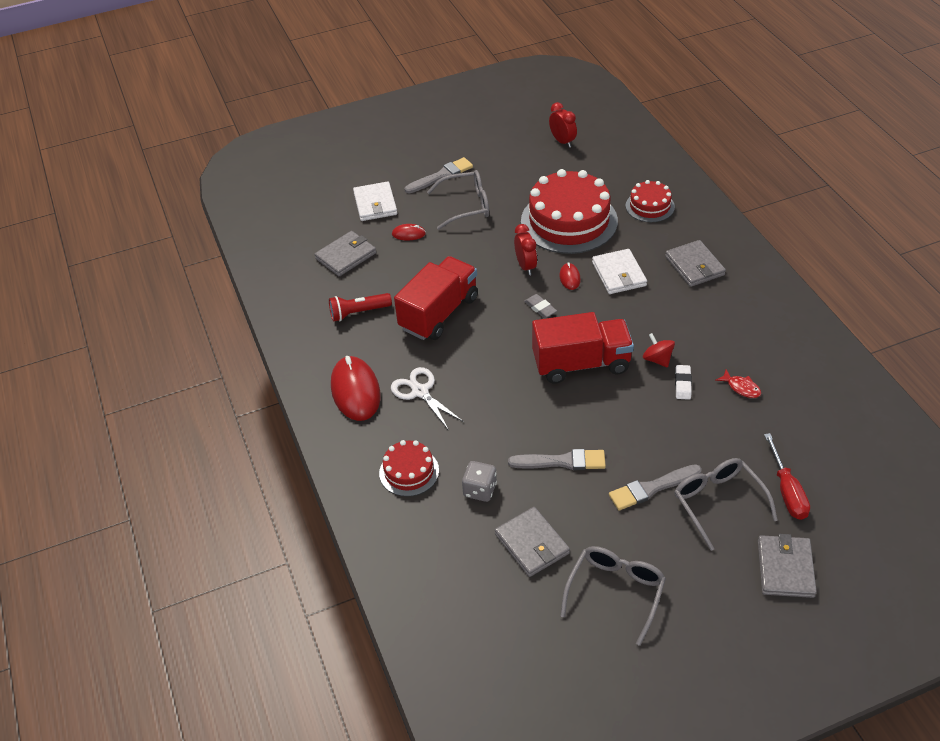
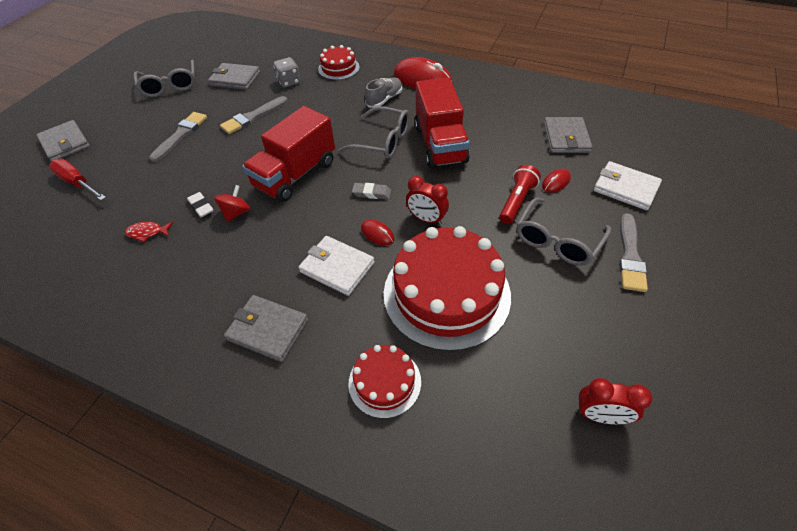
camera: 135 degrees right, 5 degrees up
red flashlight [329,293,392,322] -> red flashlight moved to [499,165,541,224]
white scissors [391,367,464,430] -> grey shoe [365,77,403,108]
red spinning top [643,333,675,368] -> red spinning top turned 75 degrees counterclockwise [214,185,251,222]
grey glasses [674,458,778,551] -> grey glasses moved to [338,106,409,159]

